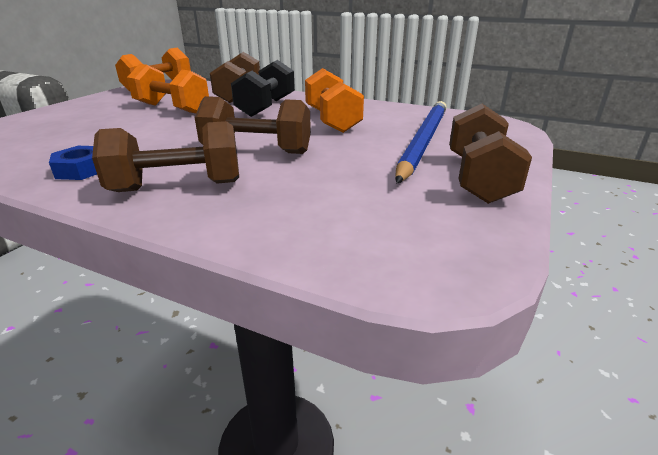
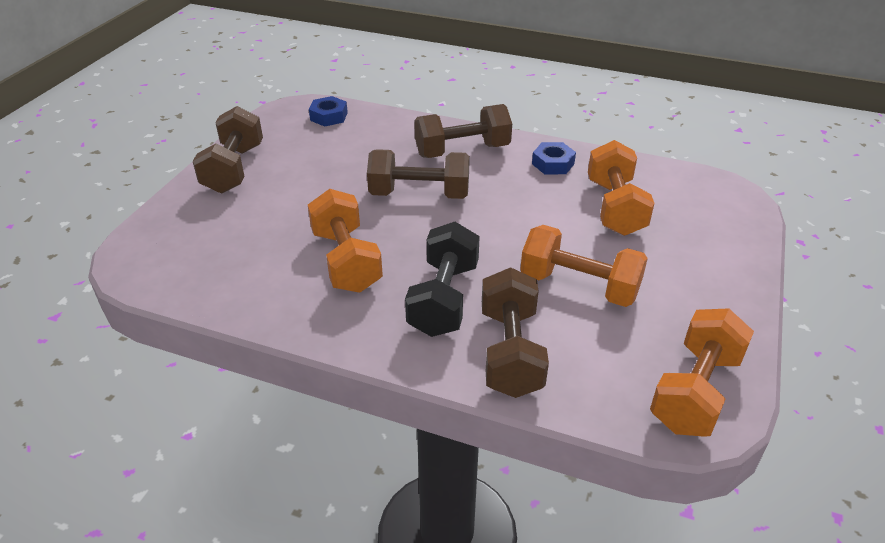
camera: 175 degrees right, 10 degrees up
blue pencil [395,101,447,184] -> none
none -> blue nut [309,96,348,127]
none -> orange dumbbell [588,140,654,236]

